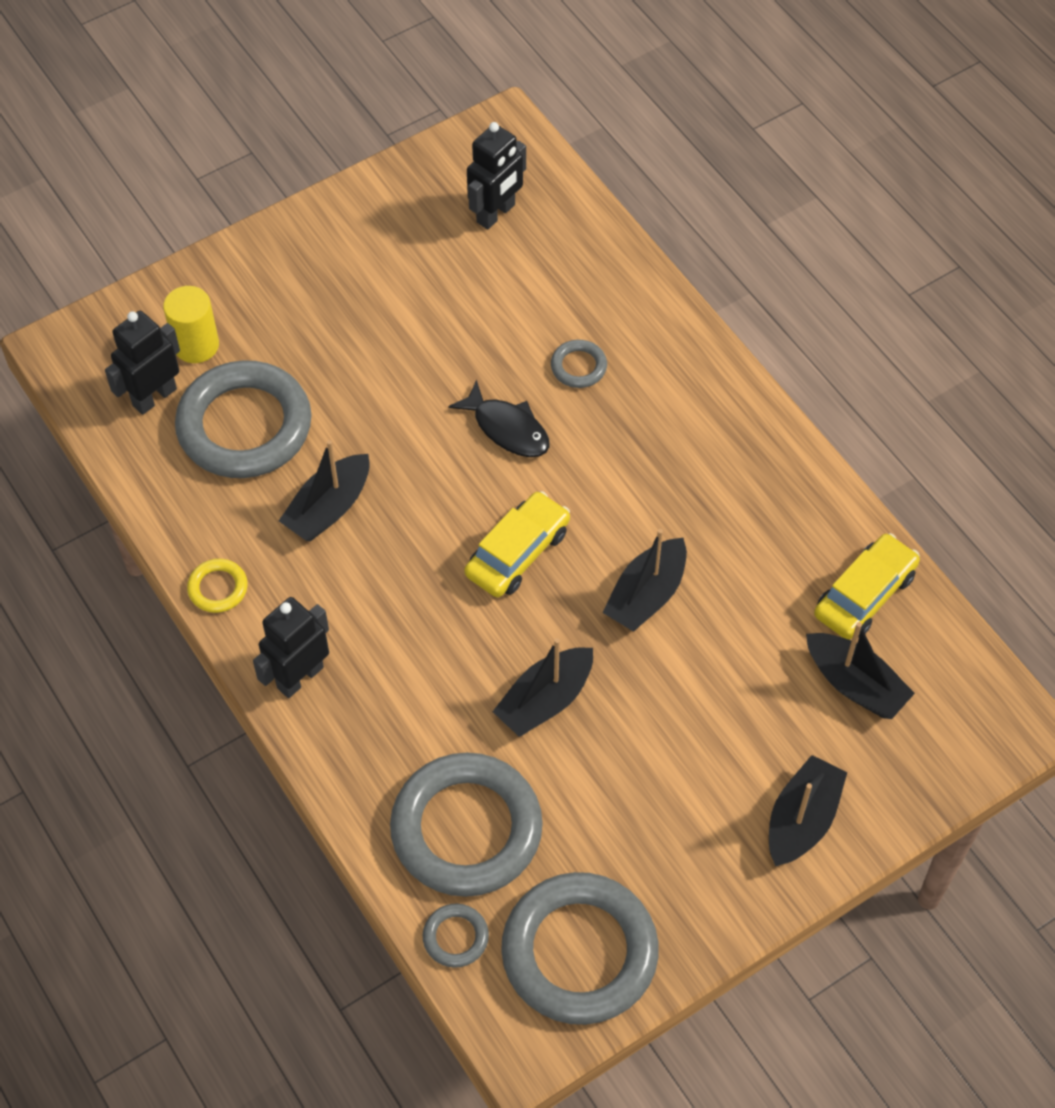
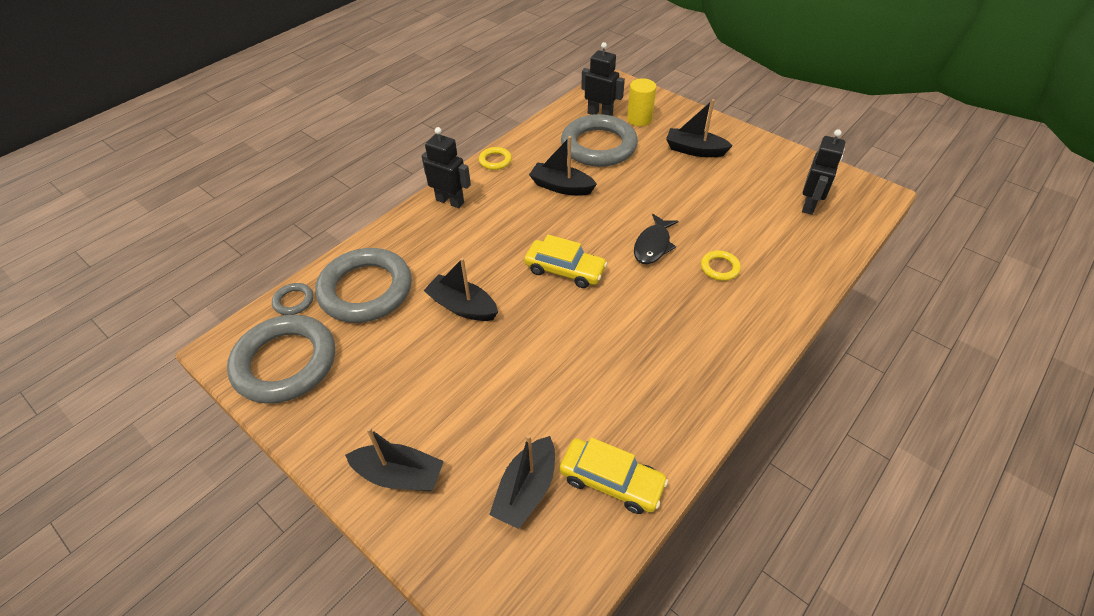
camera: 75 degrees right, 10 degrees down
black robot [467,122,526,229] -> black robot turned 90 degrees counterclockwise [802,129,845,215]
grey ring [551,340,607,388] -> yellow ring [701,250,741,281]
black boat [602,529,687,632] -> black boat moved to [666,99,733,157]

